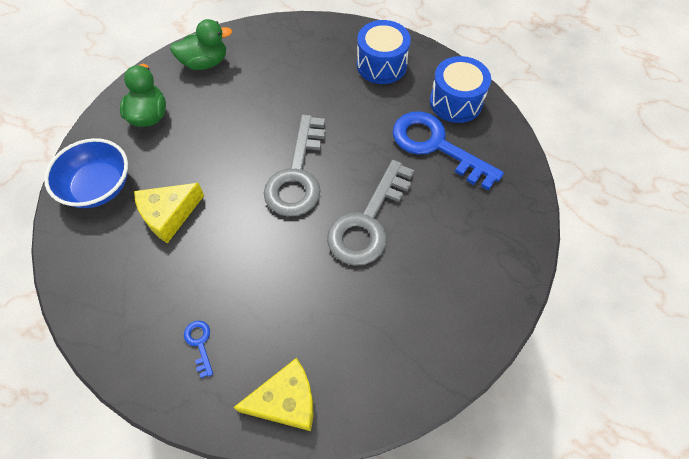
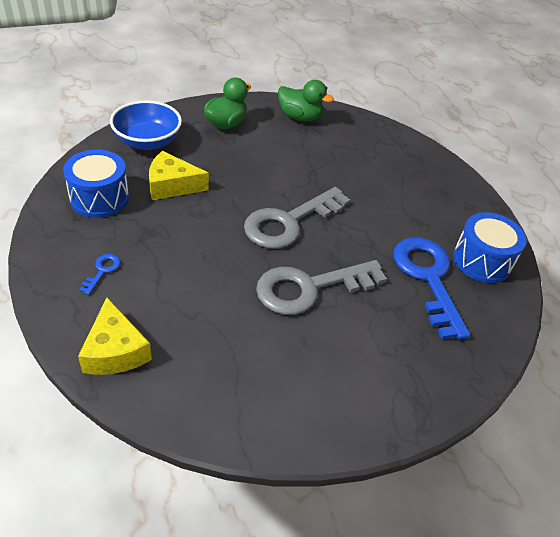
camera: 35 degrees right, 15 degrees down
yellow cheese [233,358,313,431] -> yellow cheese turned 45 degrees clockwise [78,298,152,375]
blue drum [357,20,411,84] -> blue drum moved to [63,150,129,218]

